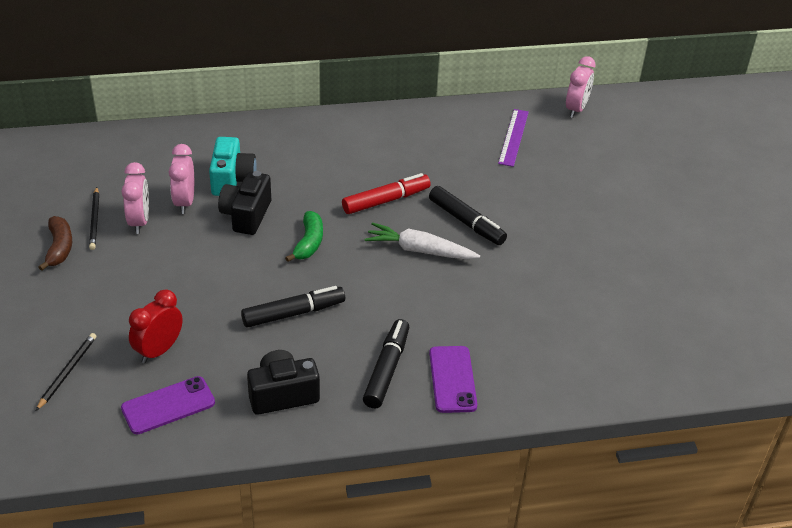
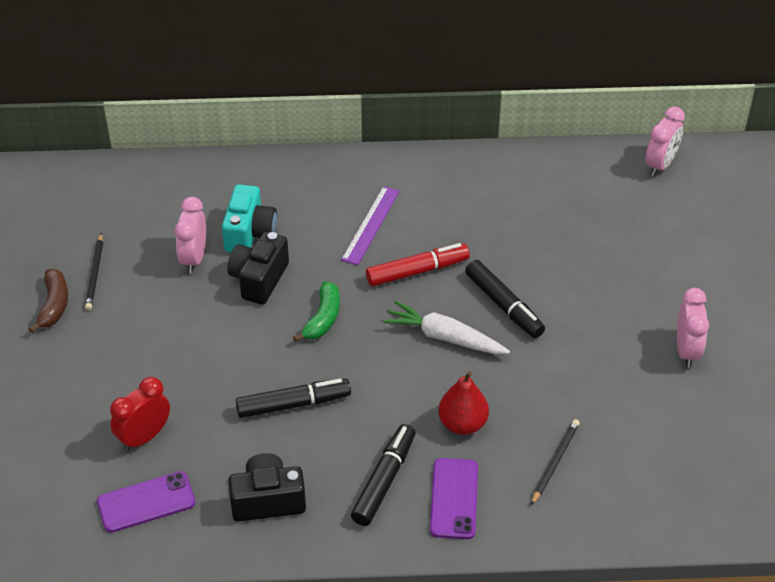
camera: 10 degrees right, 5 degrees up
black pencil [36,333,96,411] -> black pencil moved to [531,419,580,505]
pink clock [122,162,149,234] -> pink clock moved to [677,288,709,368]
purple ruler [498,109,529,167] -> purple ruler moved to [341,186,400,265]
none -> red pear [438,371,489,435]

